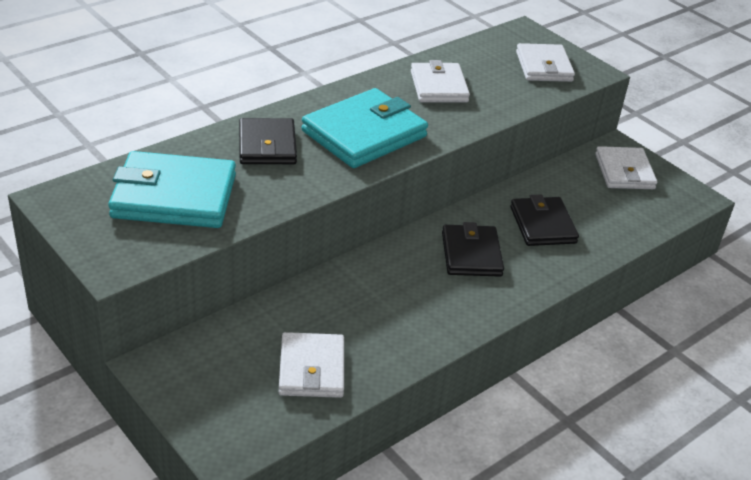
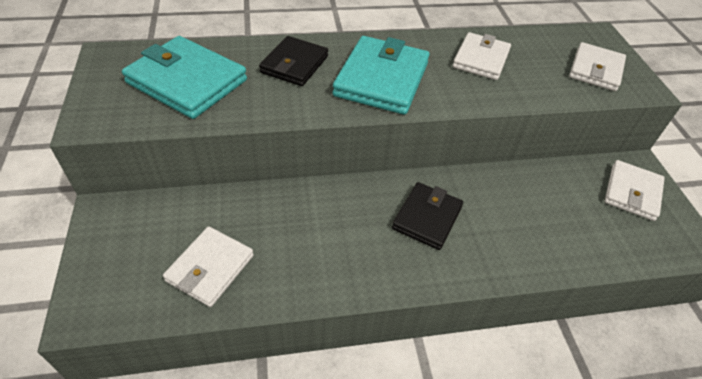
camera: 30 degrees right, 10 degrees up
turquoise wallet [301,88,428,168] -> turquoise wallet turned 60 degrees counterclockwise [333,36,430,115]
black wallet [510,195,579,246] -> none

